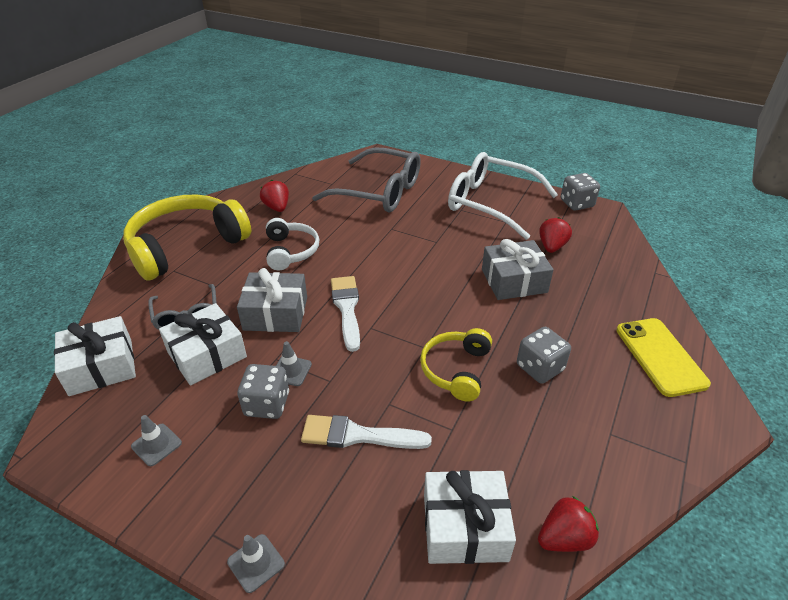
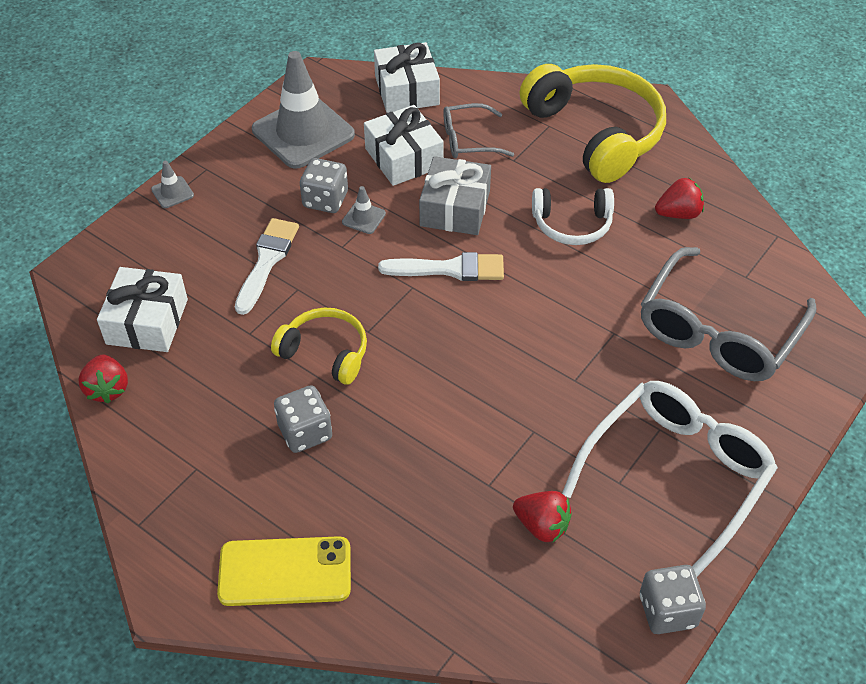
camera: 100 degrees right, 10 degrees up
grey traffic cone [131,415,182,466] -> grey traffic cone [252,51,355,169], size x2.44
grey gift [482,239,553,300] -> none

